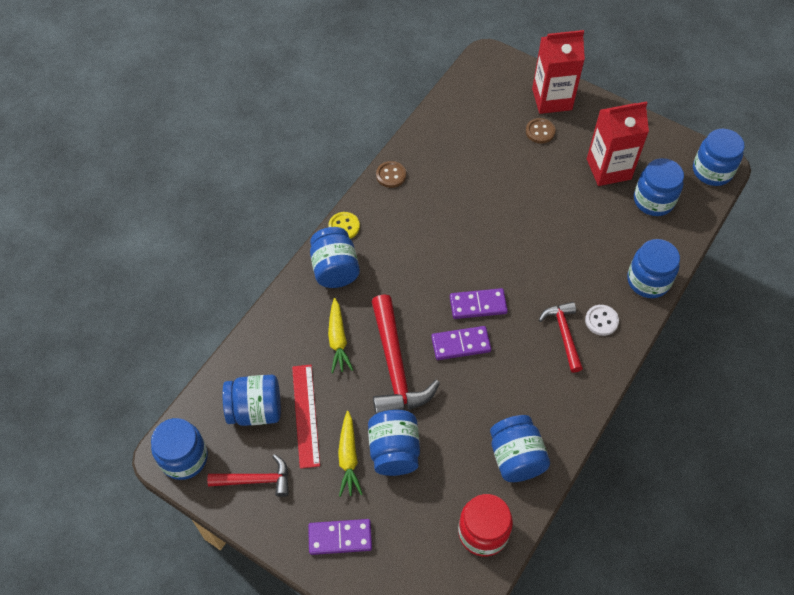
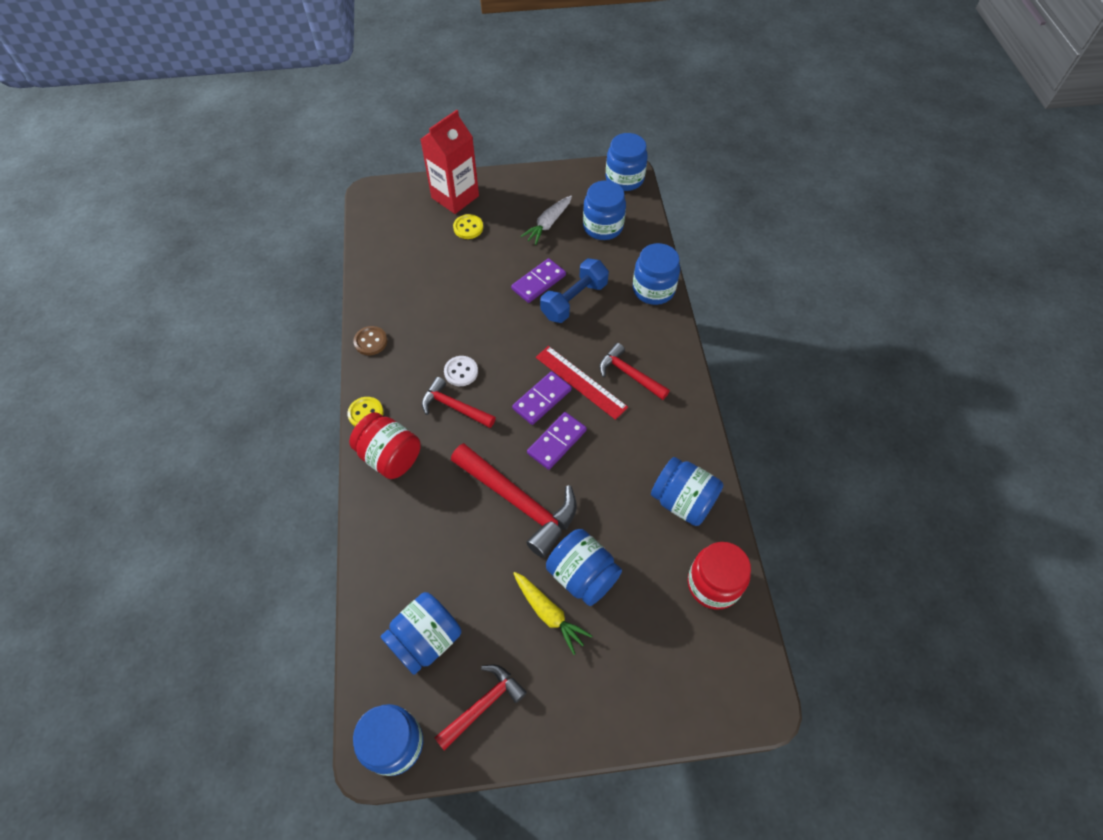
camera: 40 degrees left, 0 degrees up
red ruler [292,365,320,469] -> red ruler moved to [536,346,628,420]
purple domino [308,519,372,555] -> purple domino moved to [511,258,566,303]
blue jar [310,227,360,288] -> red jar [349,412,421,479]
yellow carrot [328,298,353,373] -> none
brown button [526,118,555,144] -> yellow button [453,214,483,239]
white button [585,305,619,336] -> white button moved to [444,356,478,386]
red carton [587,101,649,186] -> white carrot [520,196,572,245]
none -> red hammer [422,377,496,428]
none -> blue dumbbell [540,258,609,323]

